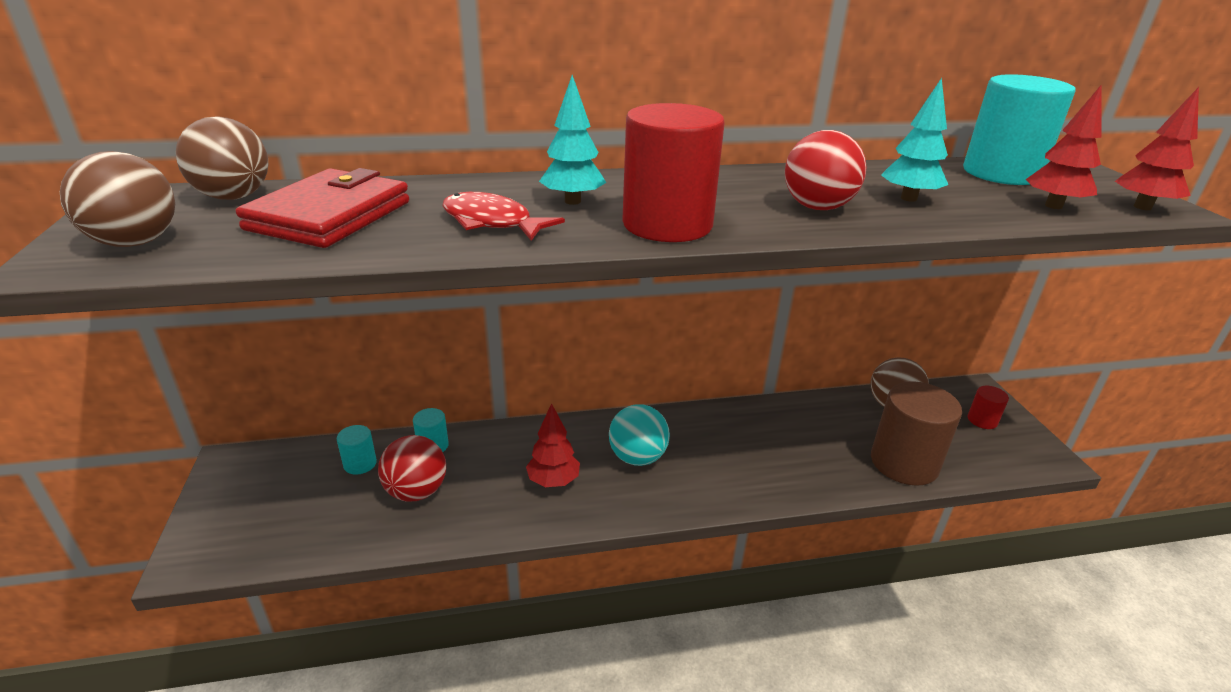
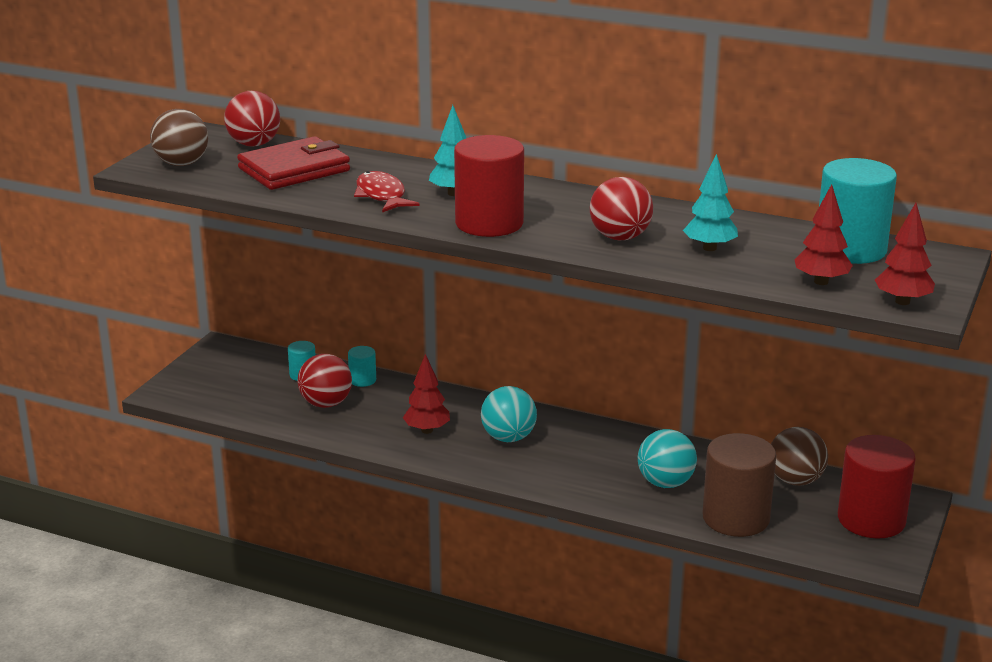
camera: 35 degrees right, 5 degrees down
brown ball [176,116,268,200] -> red ball [224,91,280,147]
red cylinder [968,386,1009,429] -> red cylinder [838,435,916,538], size x2.14
none -> turquoise ball [638,429,697,488]

